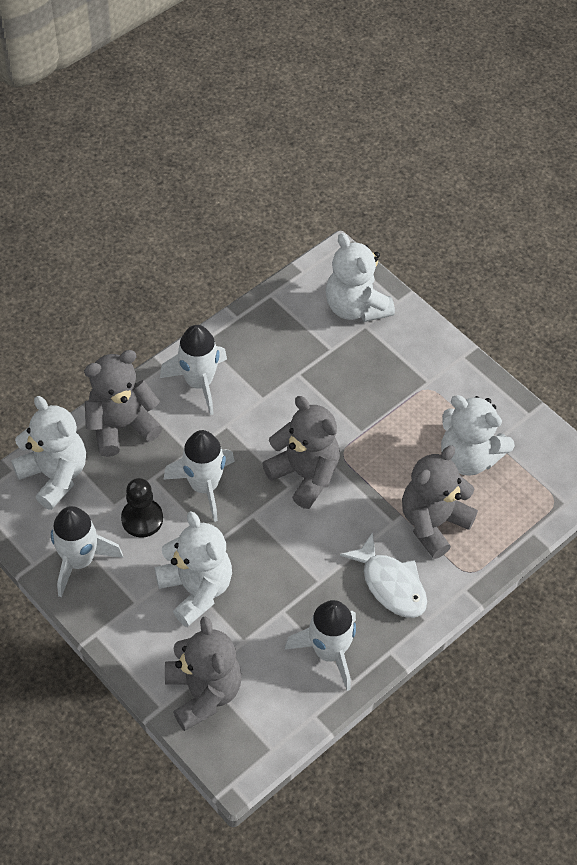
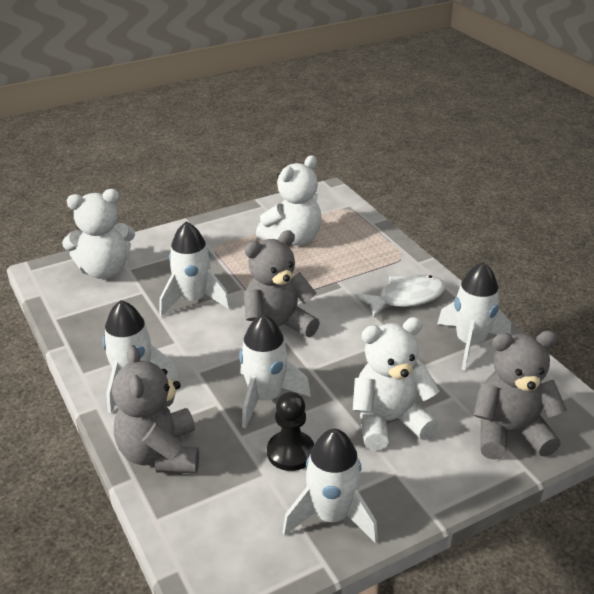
camera: 75 degrees left, 20 degrees down
white teddy bear [11,396,86,510] -> none
grey teddy bear [402,445,478,559] -> none
none -> white rocket [159,221,230,317]

